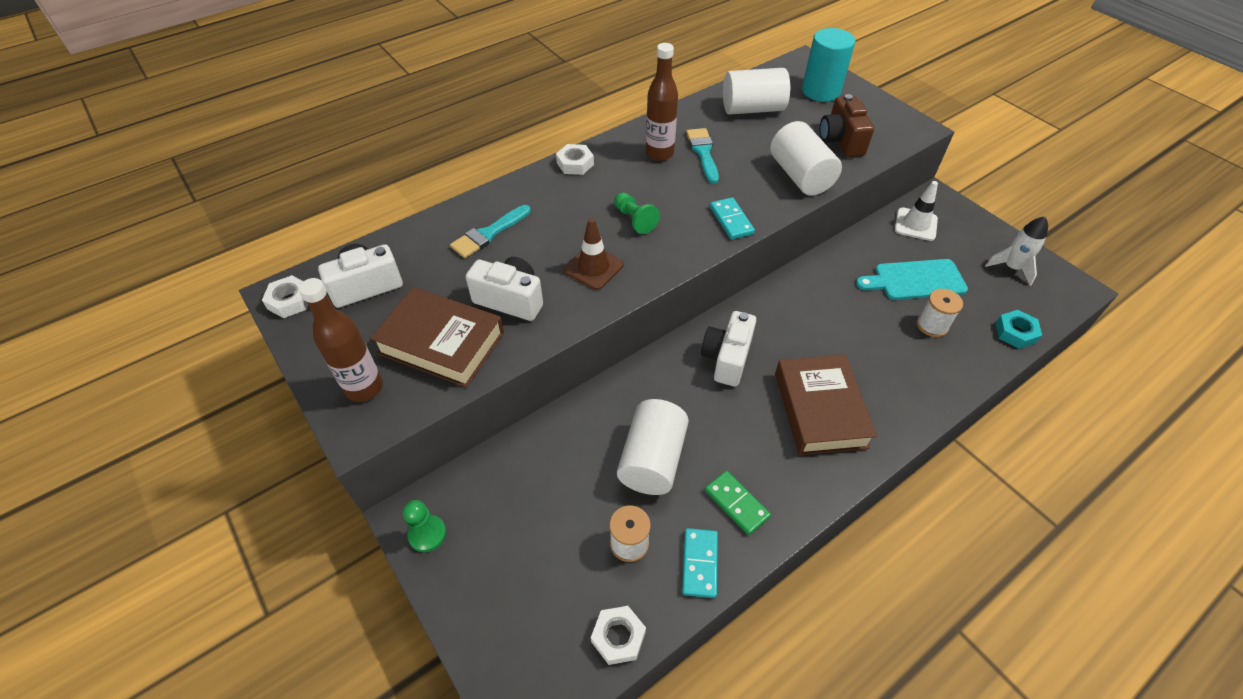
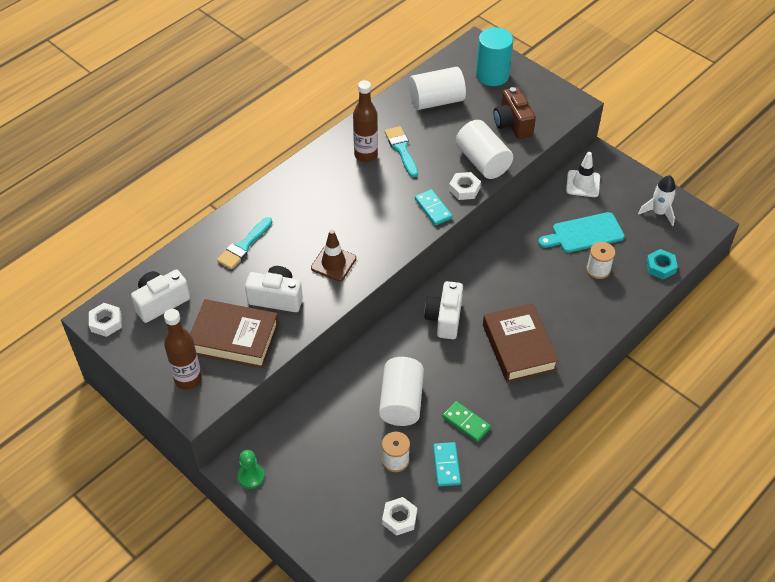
camera: 10 degrees left, 0 degrees up
white nut [556,144,594,175] -> white nut moved to [449,172,481,200]
green pawn [614,192,660,234] -> none

